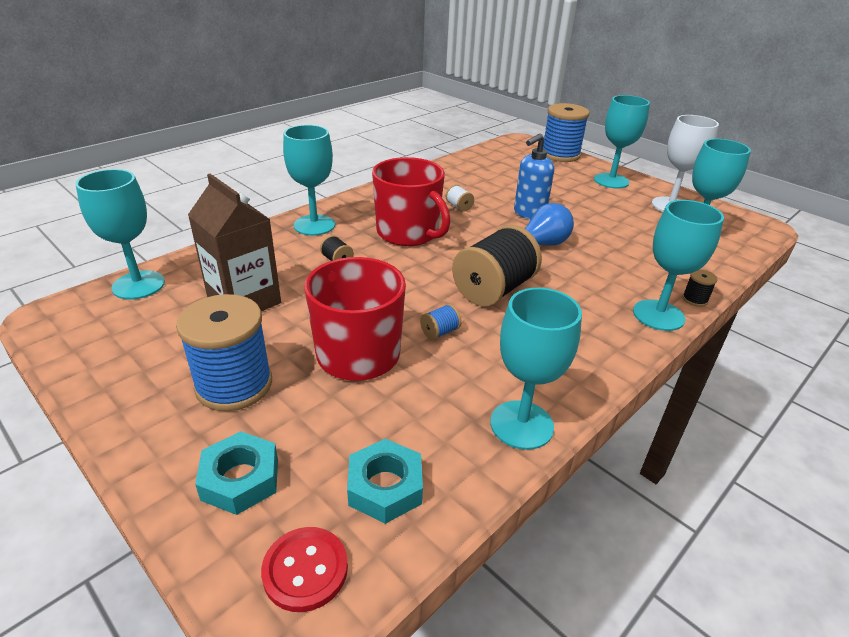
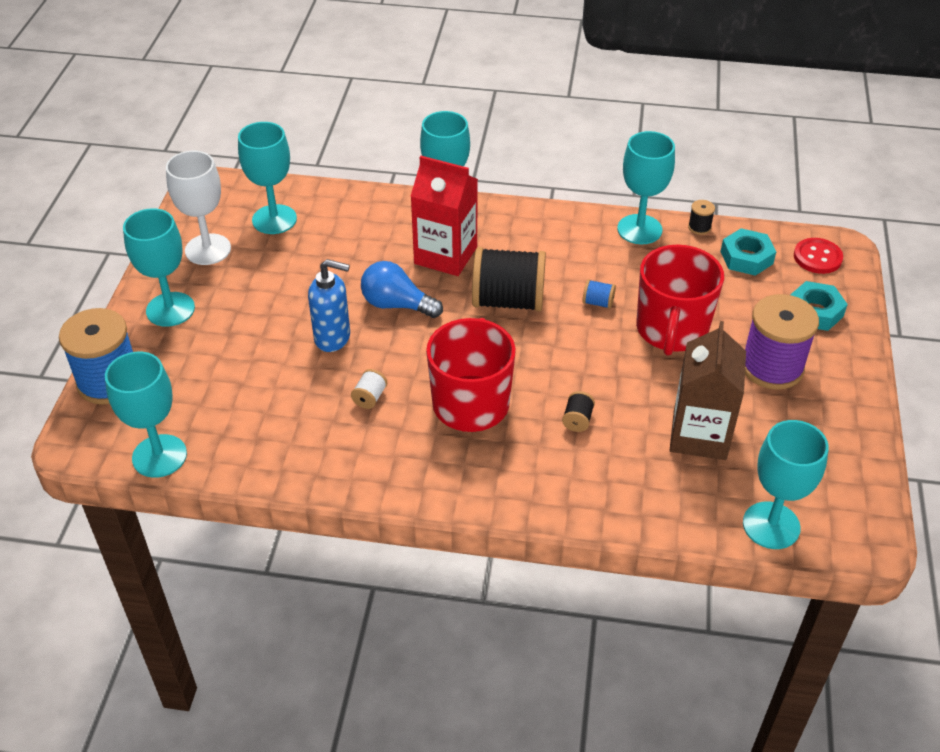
camera: 125 degrees left, 10 degrees up
blue spool [176,294,272,411] -> purple spool [745,294,819,390]
turquoise goblet [283,125,335,236] -> turquoise goblet moved to [105,352,187,478]
black spool [682,270,717,307] -> black spool moved to [688,200,715,235]
none -> red carton [411,156,478,276]

